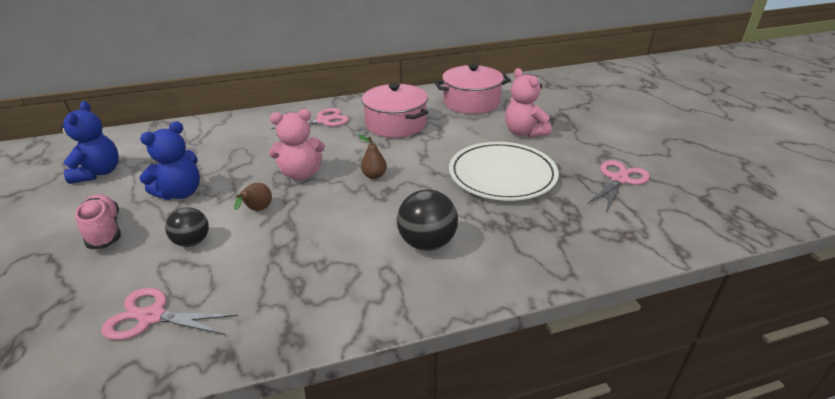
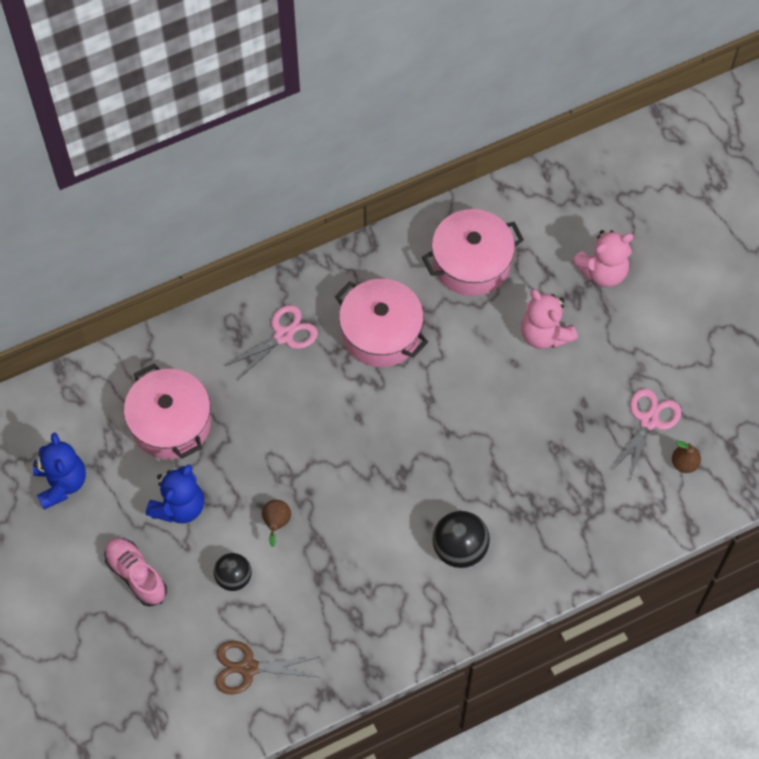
camera: 10 degrees left, 30 degrees up
pink scissors [101,288,238,340] -> brown scissors [215,641,319,695]
pink teddy bear [269,109,325,180] -> pink teddy bear moved to [572,230,633,287]
brown pear [358,134,387,179] -> brown pear moved to [672,441,701,473]
white plate [449,142,559,201] -> none
none -> pink pot [124,363,211,459]

